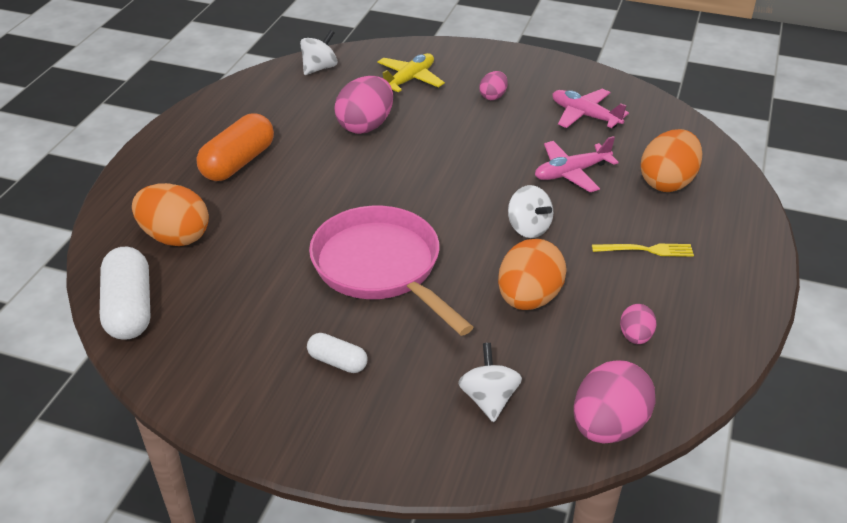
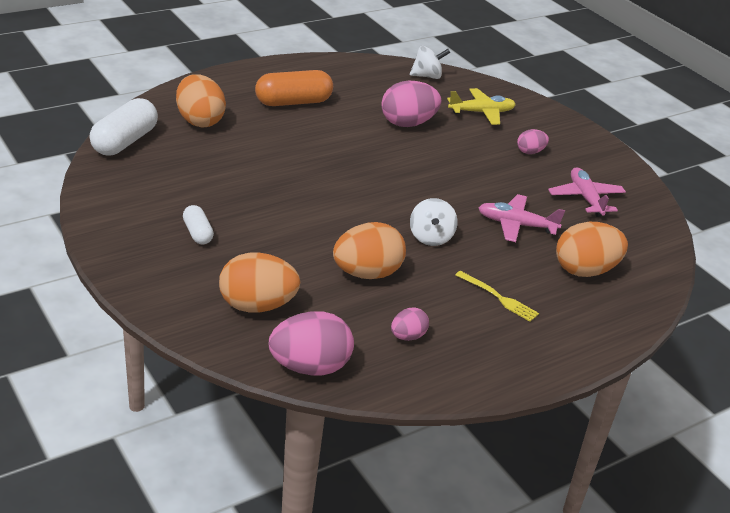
camera: 35 degrees right, 5 degrees down
pink pan [309,206,473,336] -> none
white spinning top [458,343,522,422] -> orange egg [219,252,300,313]

